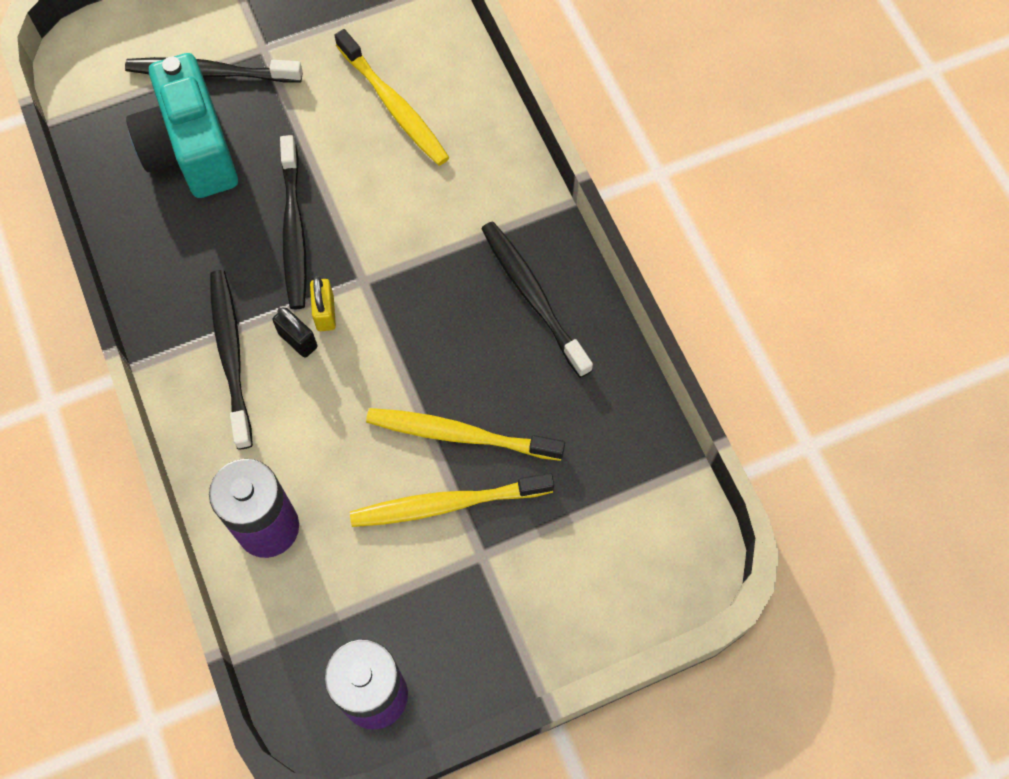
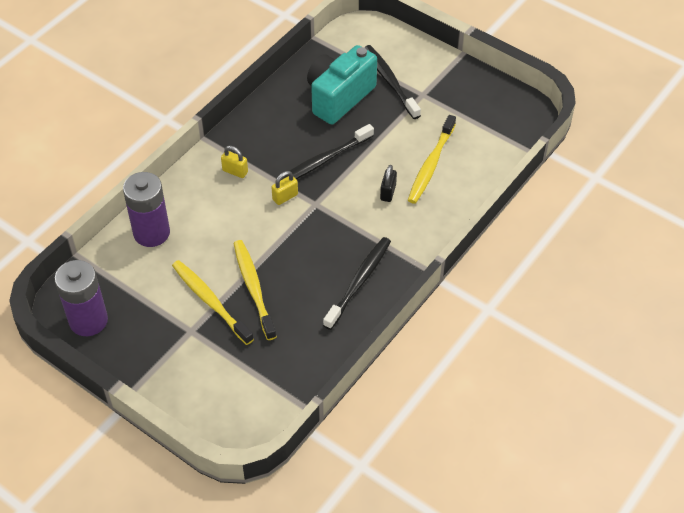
camera: 60 degrees right, 15 degrees down
black toothbrush [210,270,253,450] -> yellow padlock [221,146,248,178]
black padlock [272,308,317,358] -> black padlock moved to [380,165,397,202]

